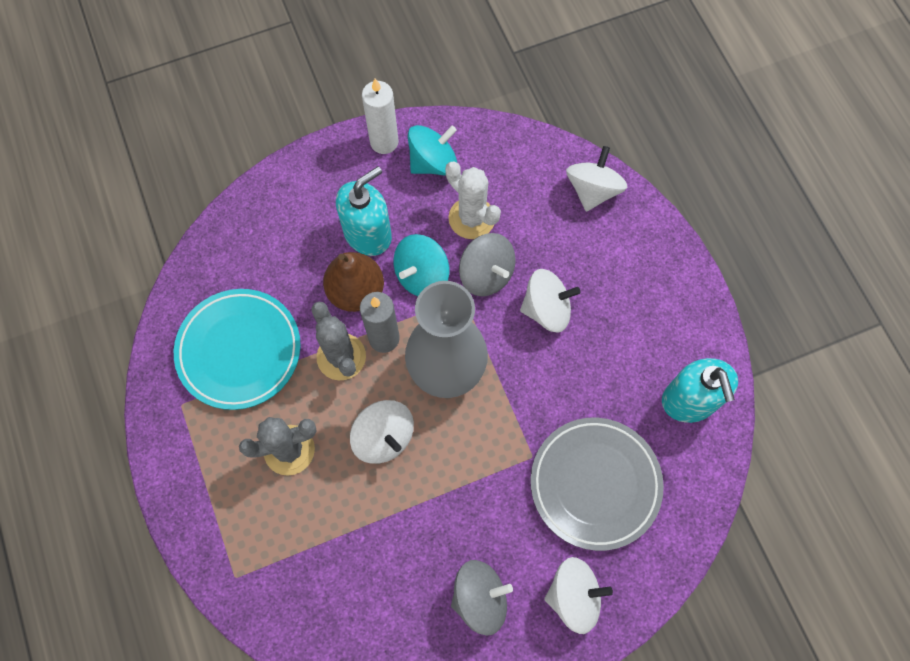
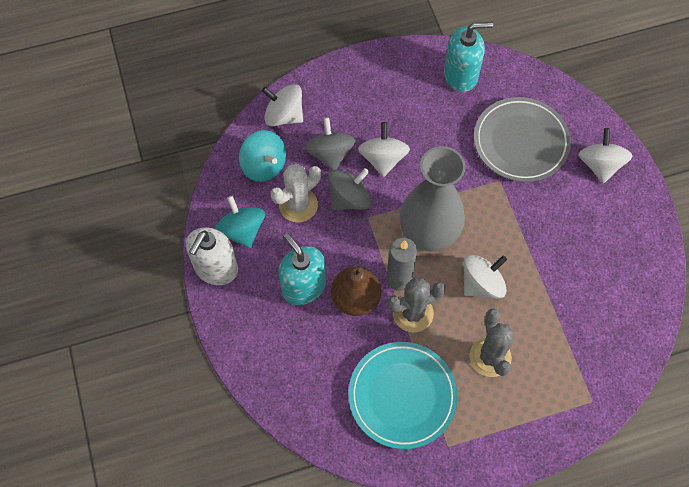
camera: 85 degrees left, 5 degrees down
white candle [362,79,399,154] -> white soap dispenser [186,227,238,285]
turquoise spinning top [393,234,450,296] -> turquoise spinning top moved to [239,130,286,182]
grey spinning top [451,560,513,636] -> grey spinning top moved to [305,117,356,171]

